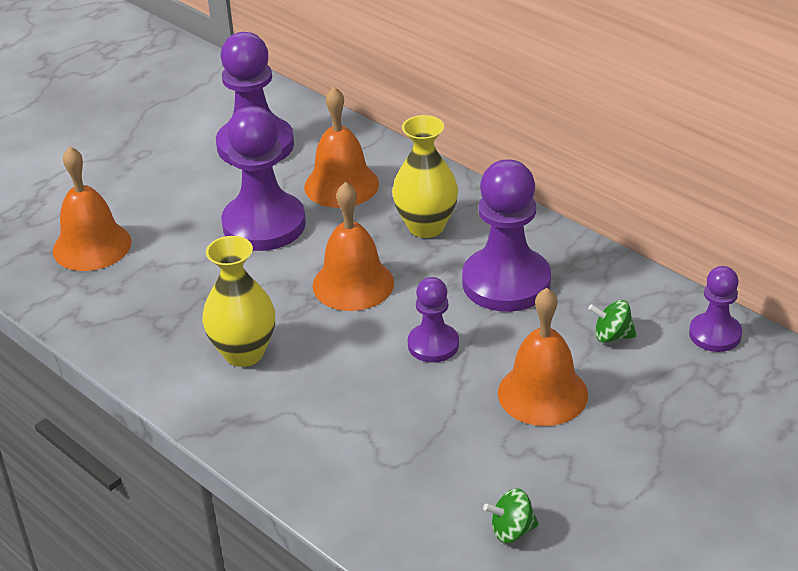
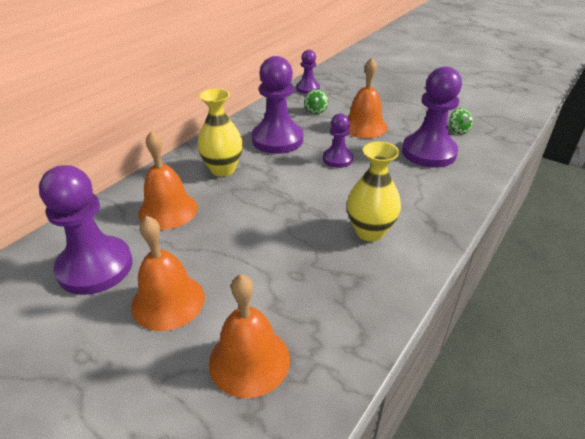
camera: 100 degrees left, 0 degrees up
purple pawn [221,106,306,251] -> purple pawn moved to [402,66,462,168]
orange bell [312,182,394,311] -> orange bell moved to [131,216,205,331]

